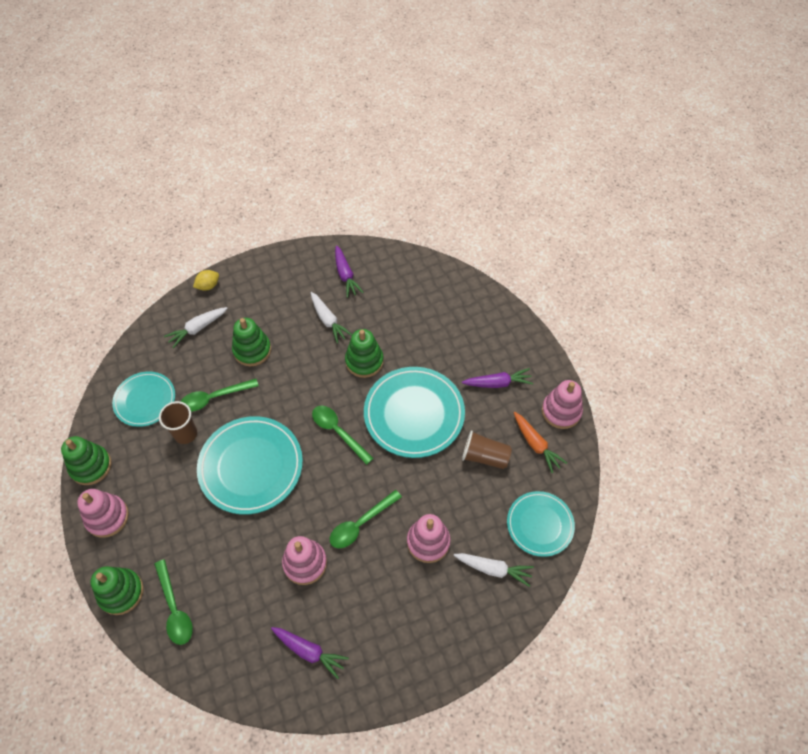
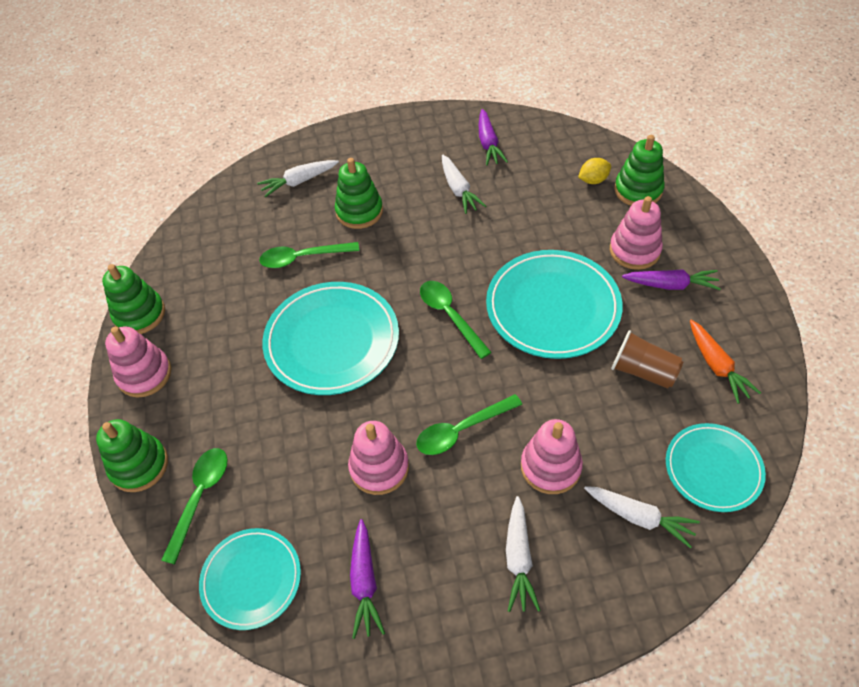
camera: 15 degrees right, 5 degrees down
turquoise plate [112,371,175,427] -> turquoise plate moved to [199,528,301,630]
green spoon [154,559,193,645] -> green spoon turned 150 degrees counterclockwise [161,448,228,564]
brown cup [159,401,197,444] -> none
yellow lemon [193,270,219,291] -> yellow lemon moved to [578,158,611,184]
purple carrot [271,627,349,679] -> purple carrot turned 45 degrees clockwise [350,519,385,639]
green stacking toy [345,329,384,378] -> green stacking toy moved to [614,135,665,206]
pink stacking toy [542,380,583,429] -> pink stacking toy moved to [610,196,663,270]
none -> white carrot [506,496,541,612]

